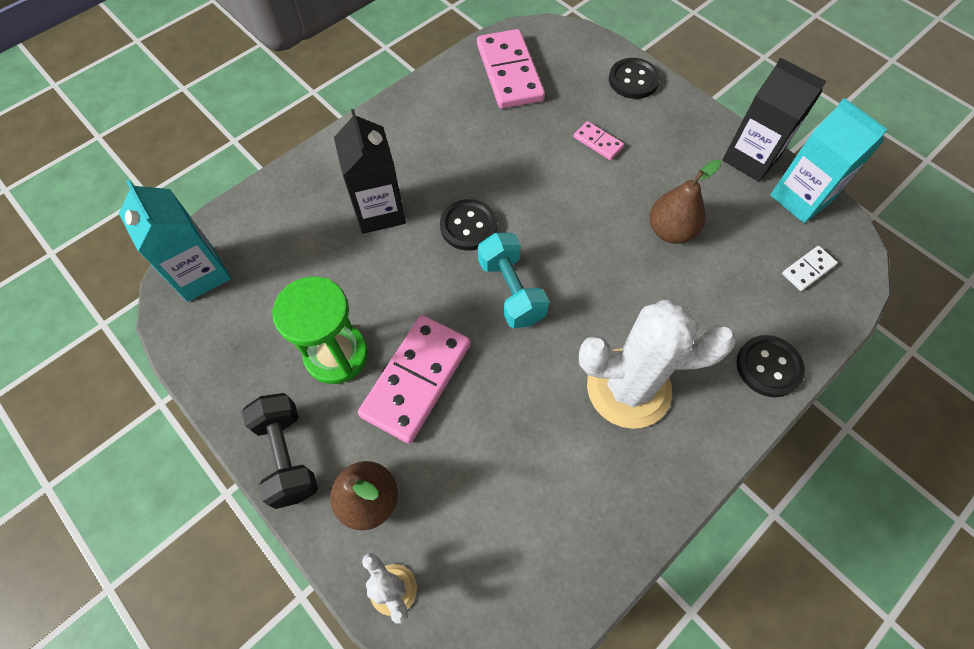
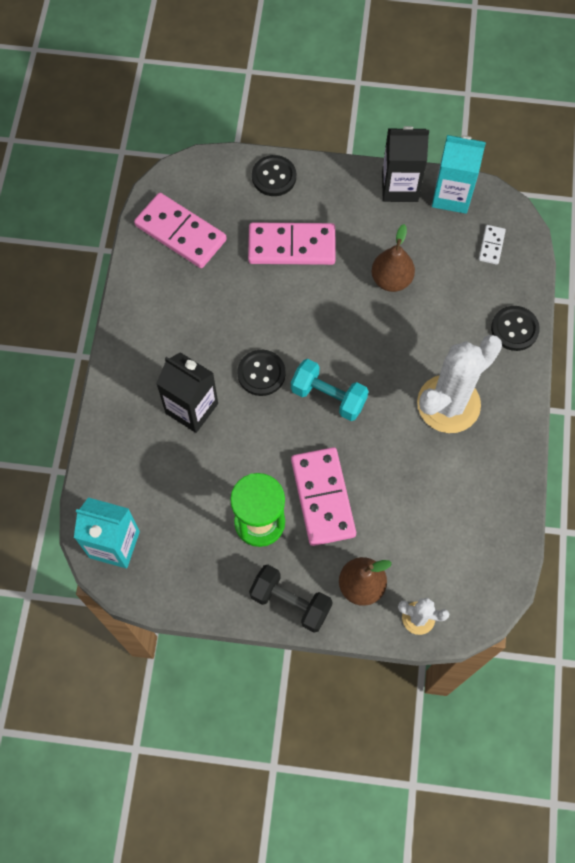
camera: 40 degrees left, 5 degrees up
pink domino [574,121,624,160] -> pink domino [248,222,336,265], size x2.13

